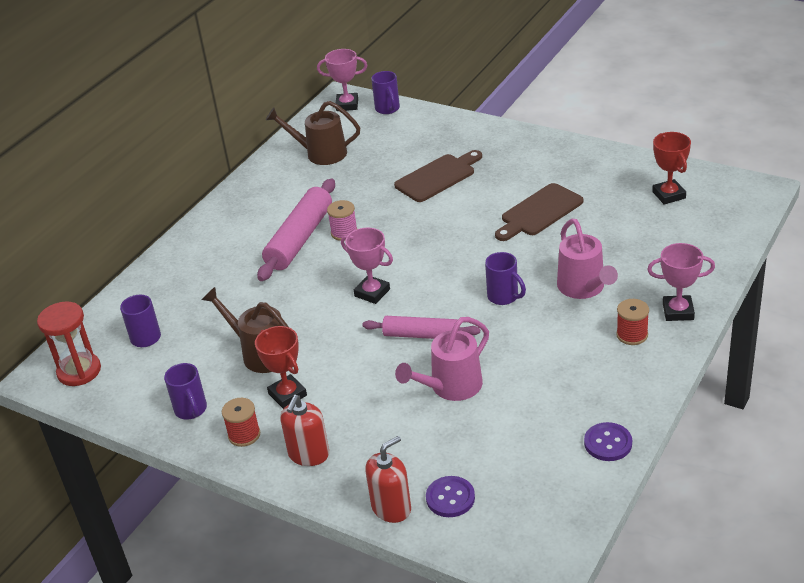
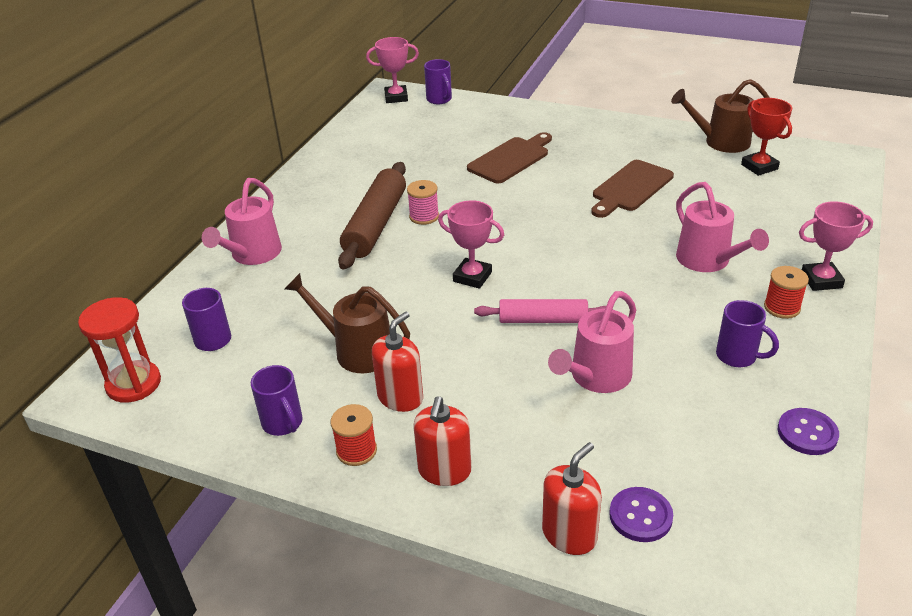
camera: 10 degrees left, 0 degrees up
red trophy [255,326,307,409] -> red soap dispenser [372,312,423,412]
pink rolling pin [257,179,335,281] -> brown rolling pin [338,162,406,269]
brown watering can [266,101,360,165] -> brown watering can moved to [671,79,770,153]
purple mug [485,252,526,305] -> purple mug moved to [716,300,779,367]
none -> pink watering can [202,178,282,265]

